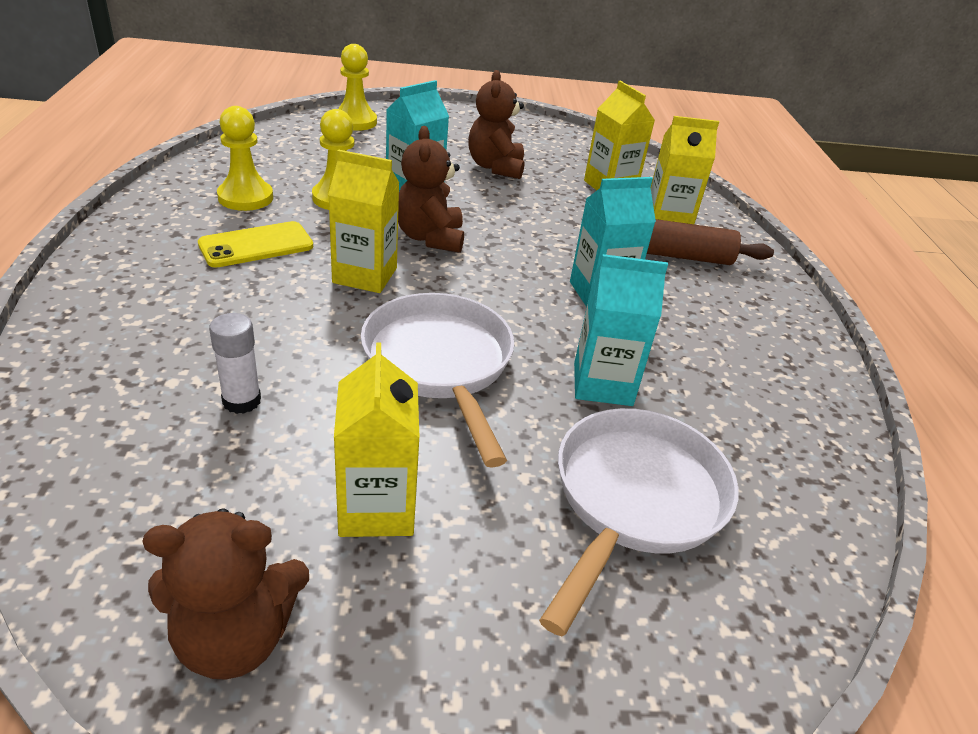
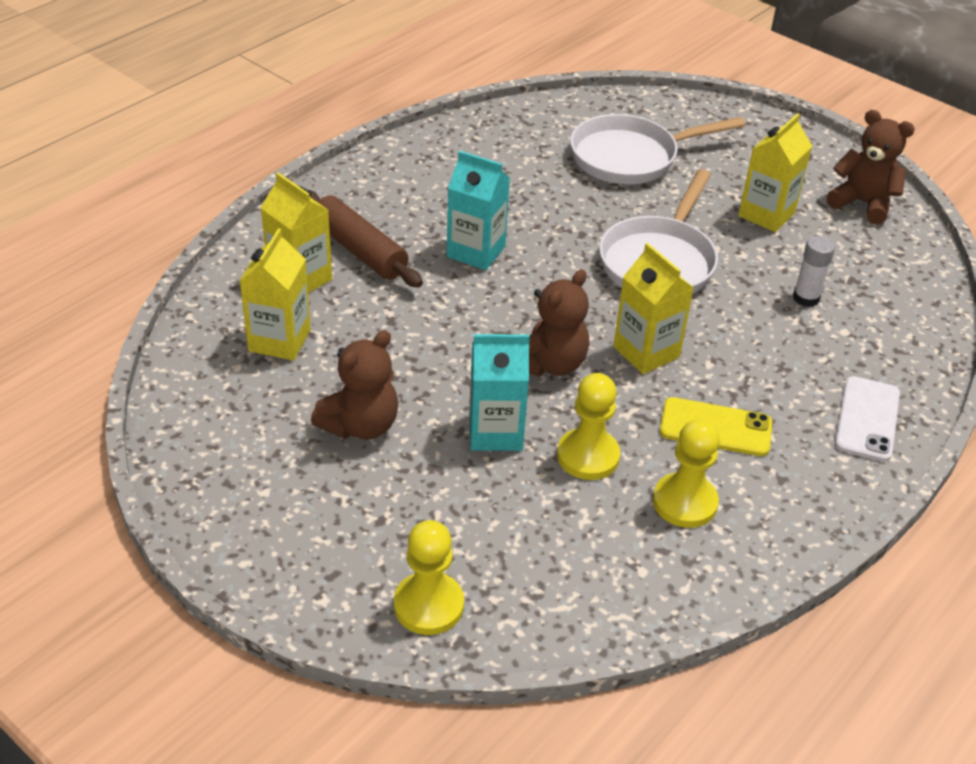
camera: 135 degrees left, 5 degrees up
turquoise carton [574,254,668,406] -> none
none -> white phone [835,376,900,462]

